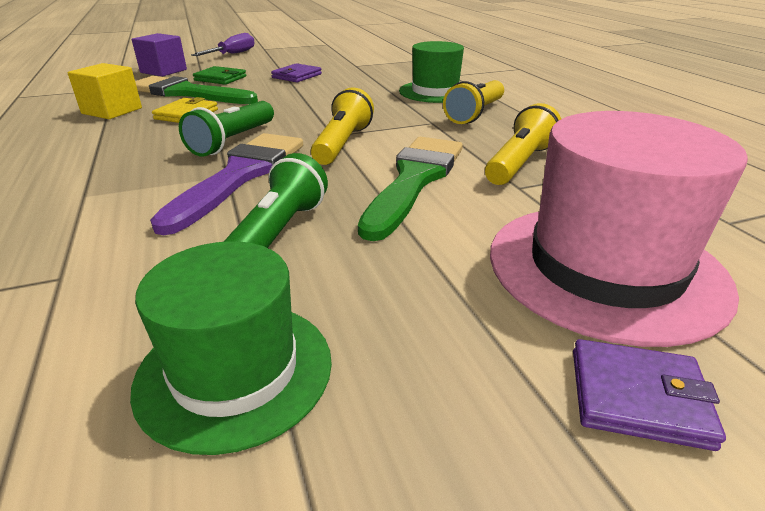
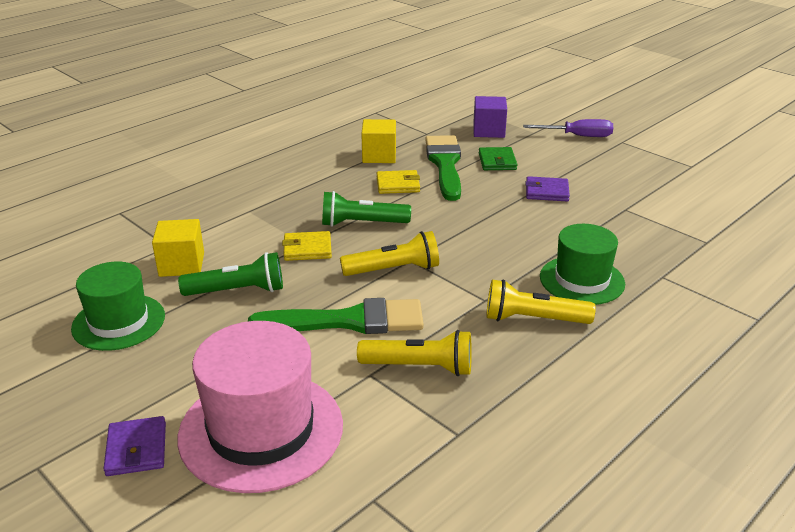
camera: 65 degrees right, 0 degrees up
purple brush [150,133,303,235] -> yellow wallet [282,231,332,261]
none -> yellow cube [152,219,204,277]

